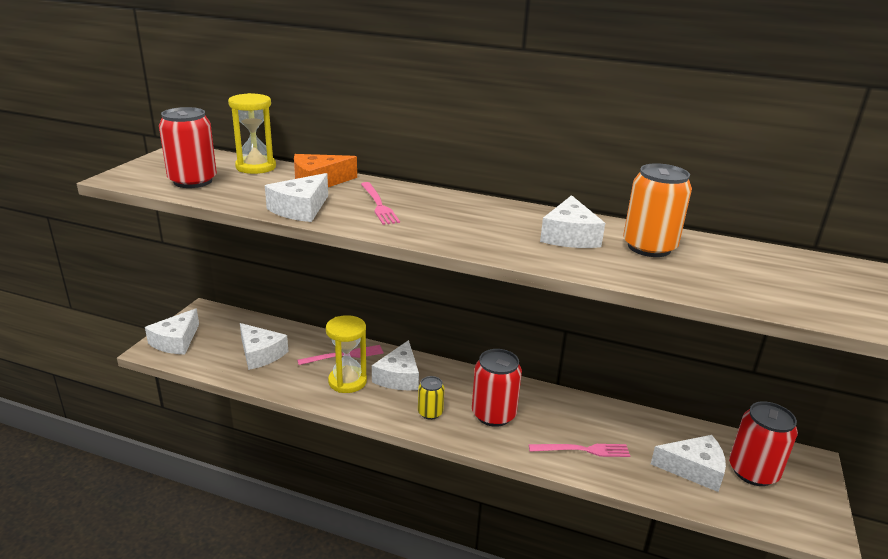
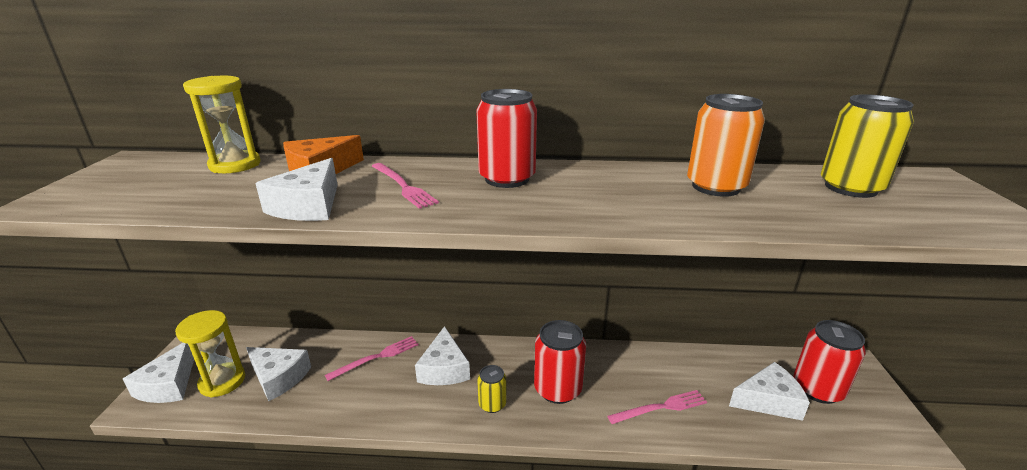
camera: 15 degrees left, 0 degrees up
red can [159,107,217,188] -> red can moved to [476,89,537,188]
yellow hourglass [326,315,367,393] -> yellow hourglass moved to [175,310,245,397]
white cheese [540,195,605,248] -> none
none -> yellow can [821,94,914,198]

